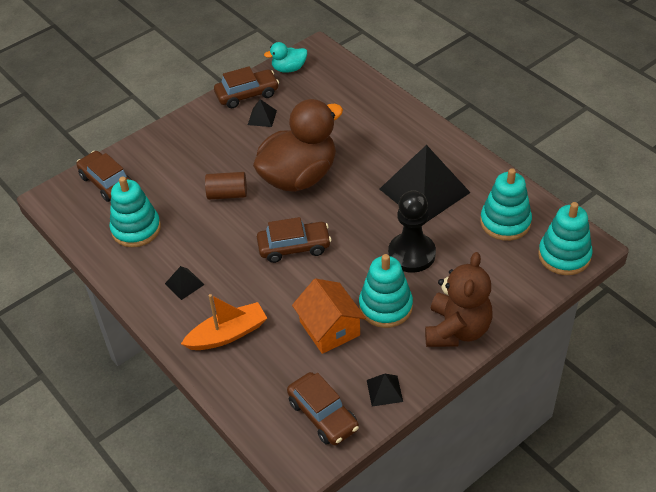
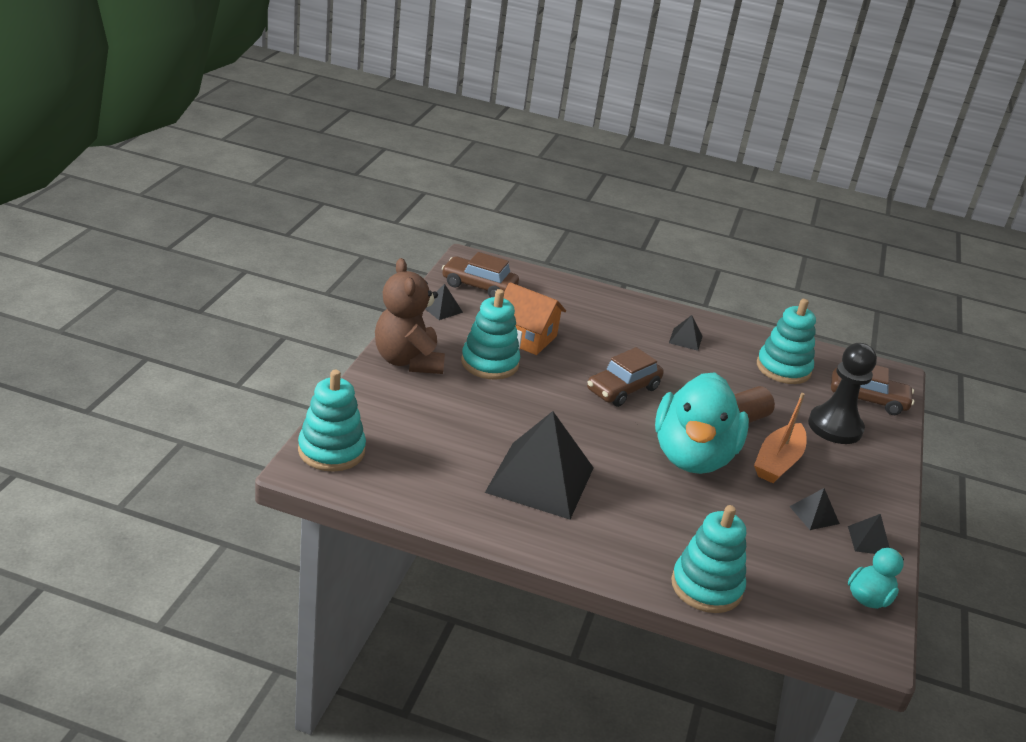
camera: 140 degrees right, 15 degrees down
orange boat [181,294,267,350] -> orange boat moved to [754,393,807,483]
brown car [214,66,279,108] -> black pyramid [848,514,890,554]
brown duck [253,99,343,192] -> turquoise duck [655,372,749,474]
black pawn [388,190,436,273] -> black pawn moved to [808,343,877,444]
turquoise stacking toy [480,168,532,241] -> turquoise stacking toy moved to [671,505,746,613]

